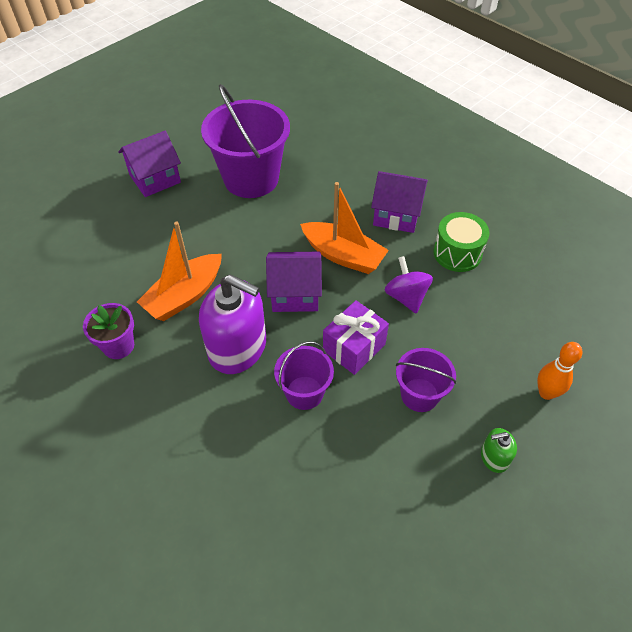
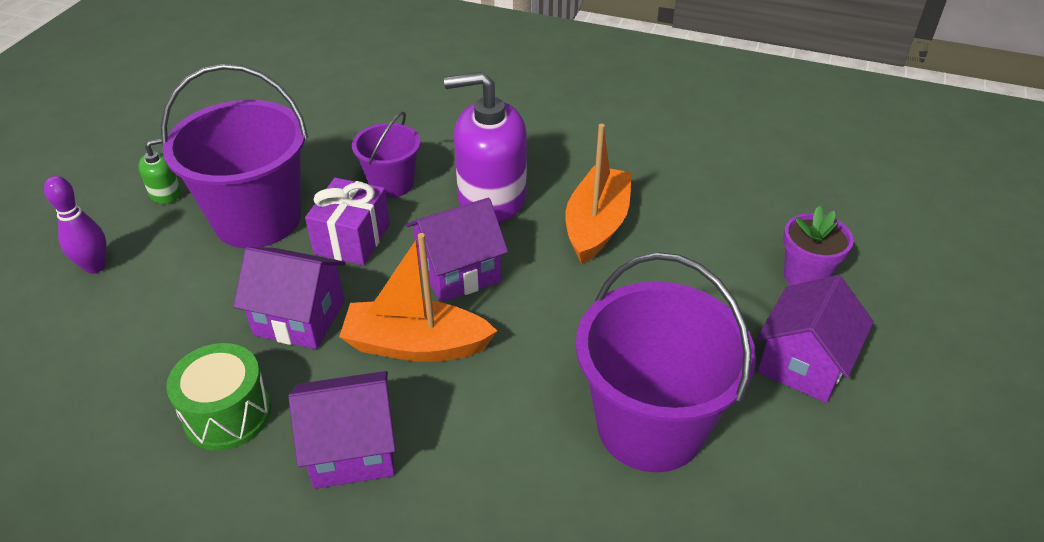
camera: 155 degrees right, 10 degrees down
purple flower pot [83,303,134,359] -> purple flower pot moved to [783,206,854,286]
purple spinning top [384,256,433,314] -> purple house [233,247,346,349]
purple bucket [396,348,456,412] -> purple bucket [161,64,308,248], size x1.86
orange bowling pin [537,342,583,400] -> purple bowling pin [44,176,107,274]

